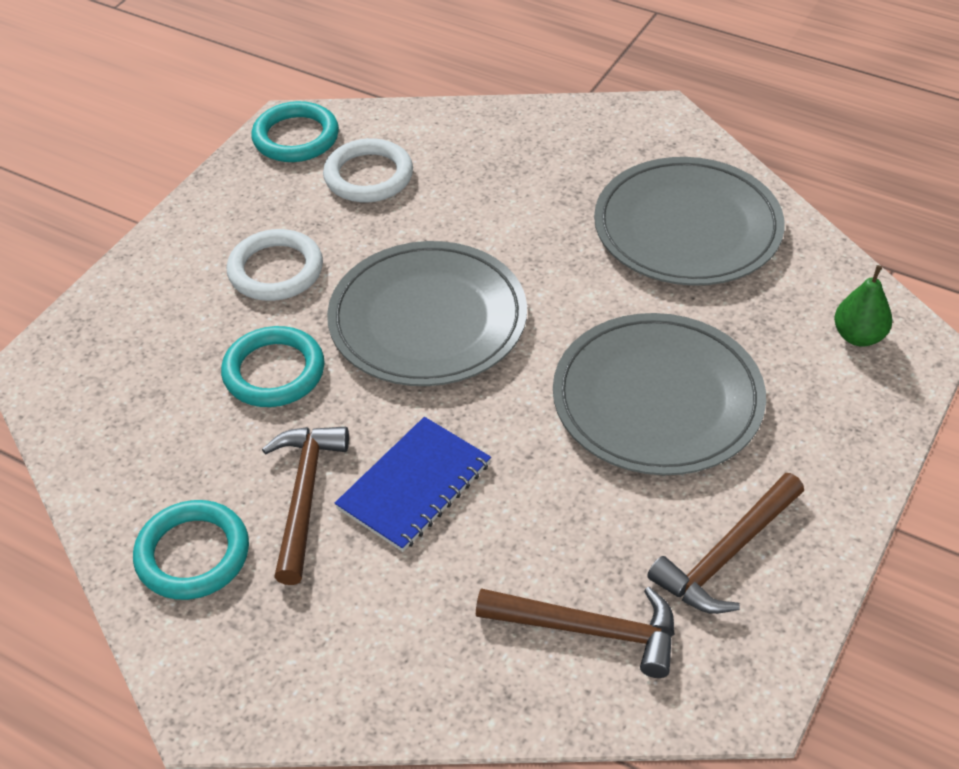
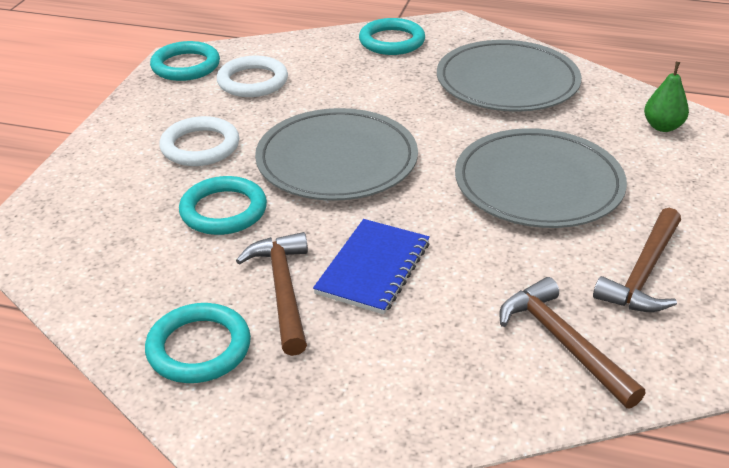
camera: 15 degrees left, 10 degrees down
brown hammer [476,587,674,678] -> brown hammer turned 120 degrees counterclockwise [499,277,645,409]
none -> turquoise ring [359,18,425,55]

